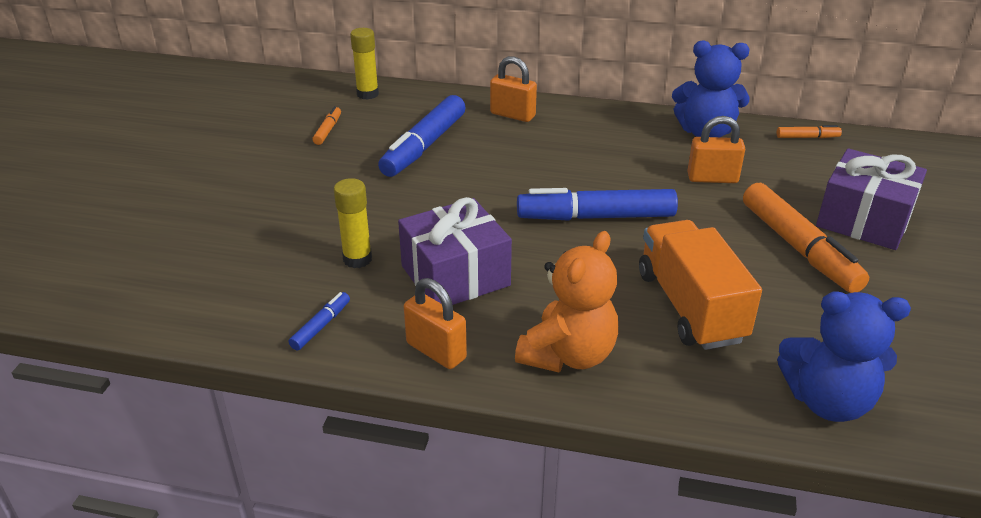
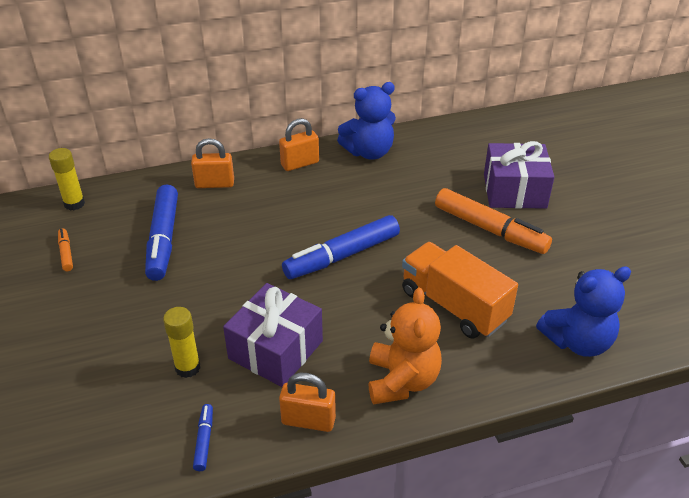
camera: 30 degrees left, 5 degrees up
orange padlock [687,116,745,183] -> orange padlock moved to [279,118,319,171]
orange marker [777,125,842,138] -> none

